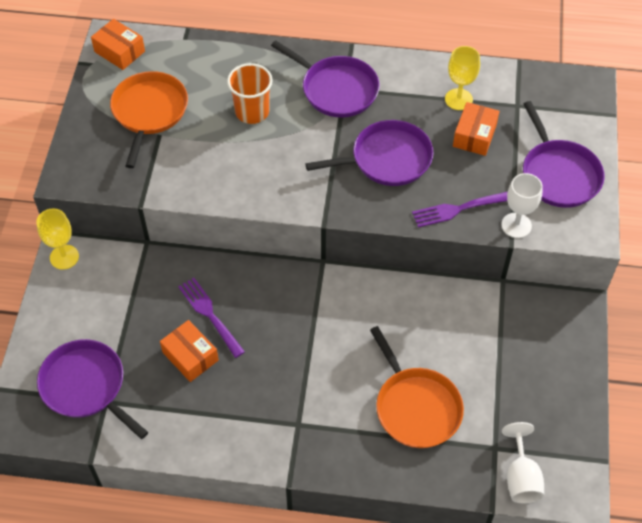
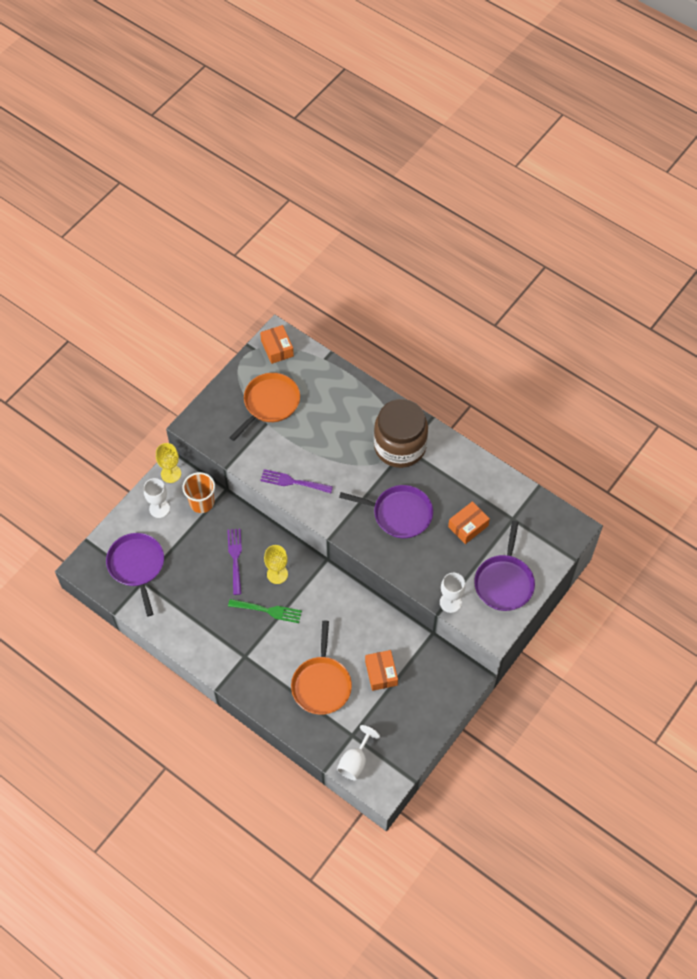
camera: 30 degrees right, 5 degrees up
orange box [160,320,219,382] -> orange box moved to [365,650,398,691]
orange cup [227,63,273,124] -> orange cup moved to [182,472,215,513]
purple pan [271,40,380,117] -> brown jar [374,399,428,468]
purple fork [412,192,507,227] -> purple fork moved to [260,469,333,493]
yellow goblet [445,46,480,110] -> yellow goblet moved to [264,545,288,584]
none -> white goblet [144,478,170,518]
none -> green fork [228,599,302,623]

